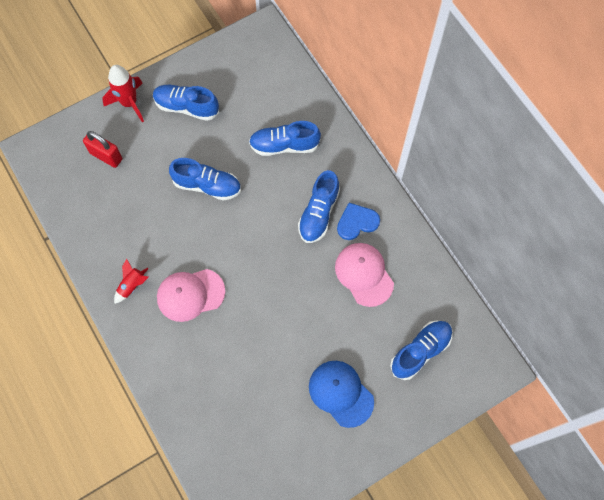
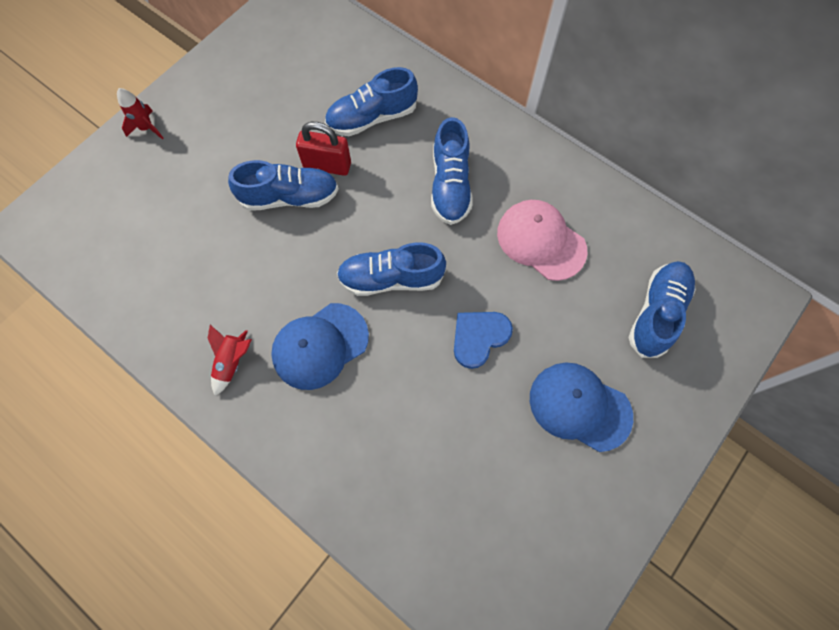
camera: 20 degrees left, 0 degrees up
red padlock [83,131,122,168] -> red padlock moved to [296,122,351,176]
red rocket [102,65,144,123] -> red rocket [117,88,163,139], size x0.60
blue shoe [153,85,219,121] -> blue shoe moved to [337,242,446,296]
pink cap [157,269,225,322] -> blue cap [271,303,369,390]
blue heart [337,203,380,240] -> blue heart moved to [454,312,513,369]

